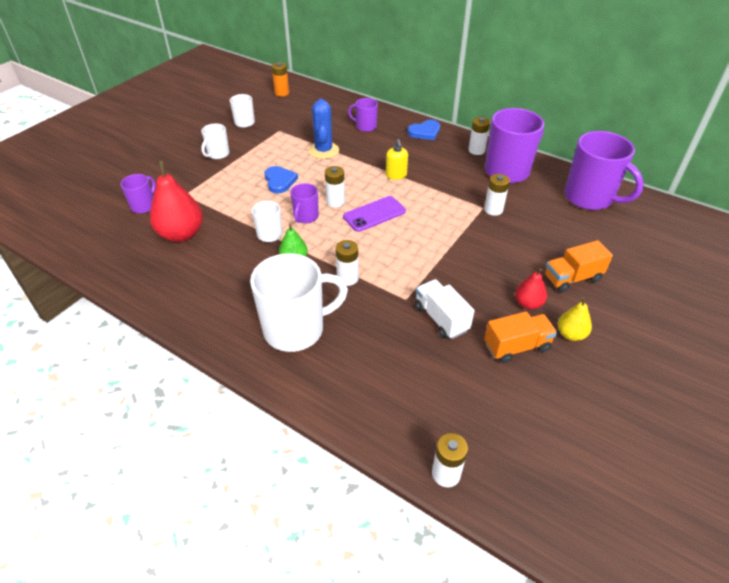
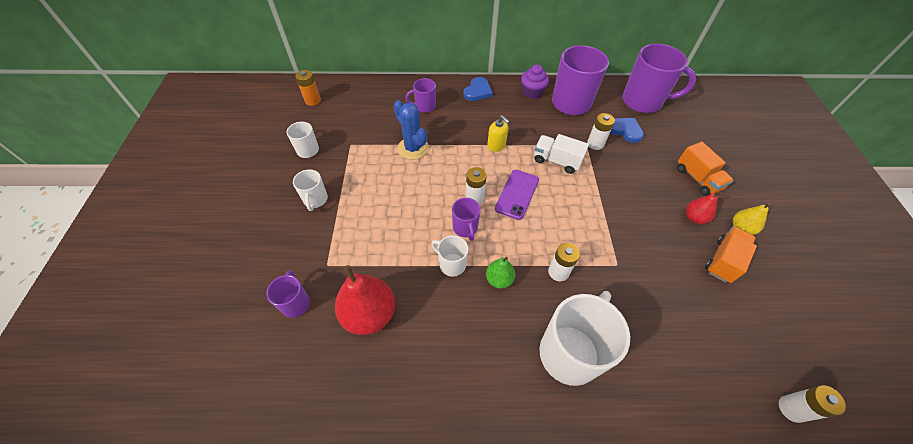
camera: 35 degrees left, 10 degrees up
blue heart [264,166,298,193] -> blue heart moved to [610,118,644,143]
white truck [415,279,474,339] -> white truck moved to [534,134,589,174]
white battery [468,117,490,155] -> purple cupcake [521,64,549,99]
orange truck [544,240,613,292] -> orange truck turned 60 degrees counterclockwise [677,142,734,196]

